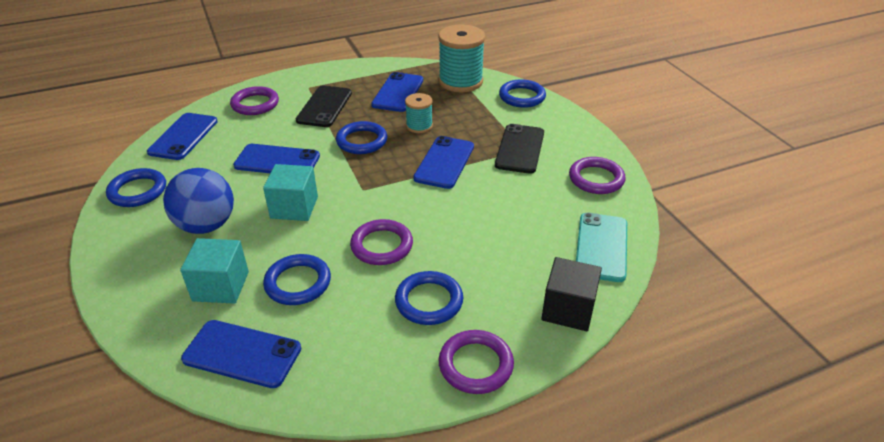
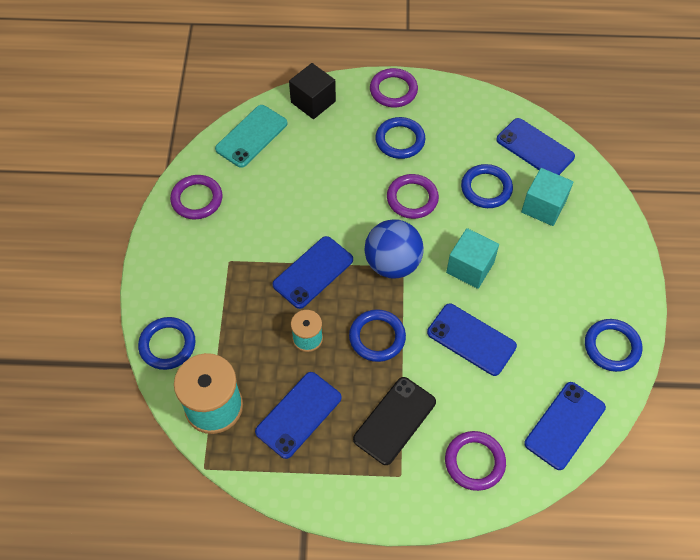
camera: 155 degrees left, 20 degrees up
blue ball [163,168,234,234] -> blue ball moved to [364,219,424,279]
black phone [495,124,544,174] -> none

